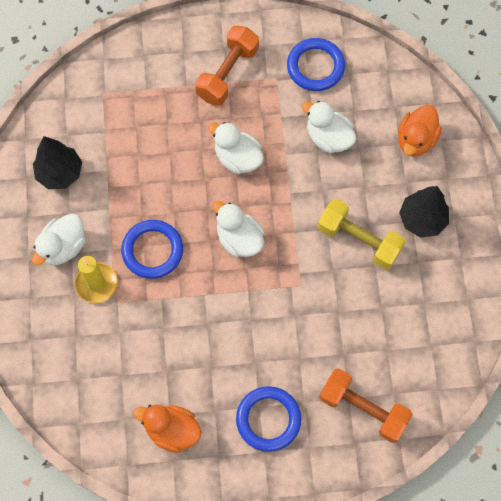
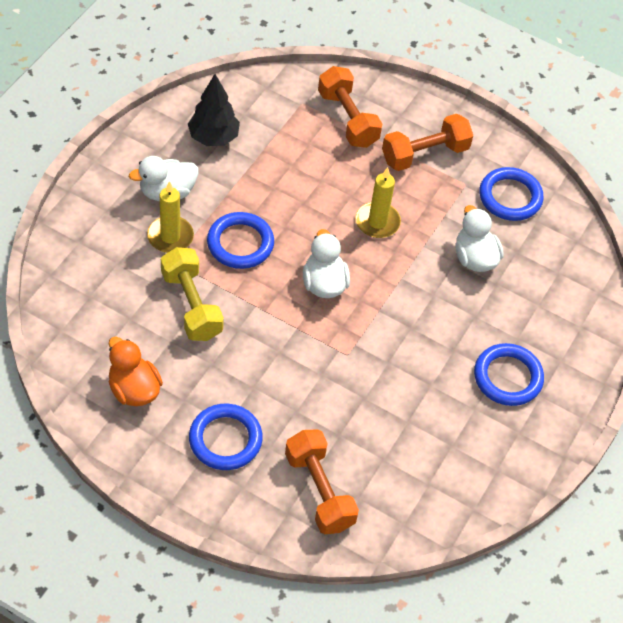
camera: 30 degrees right, 15 degrees down
white duck [208,122,264,174] -> yellow candle [356,167,401,238]
yellow dumbbell [318,199,406,269] -> yellow dumbbell moved to [161,247,224,341]
orange duck [398,105,442,157] -> none
black tree [399,186,449,238] -> blue ring [474,343,544,406]
none -> orange dumbbell [318,66,382,148]

